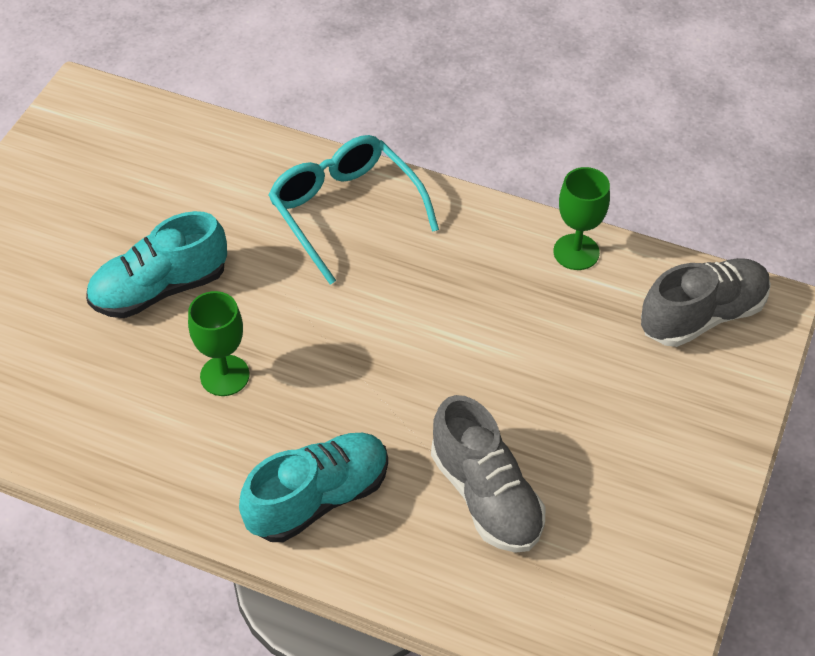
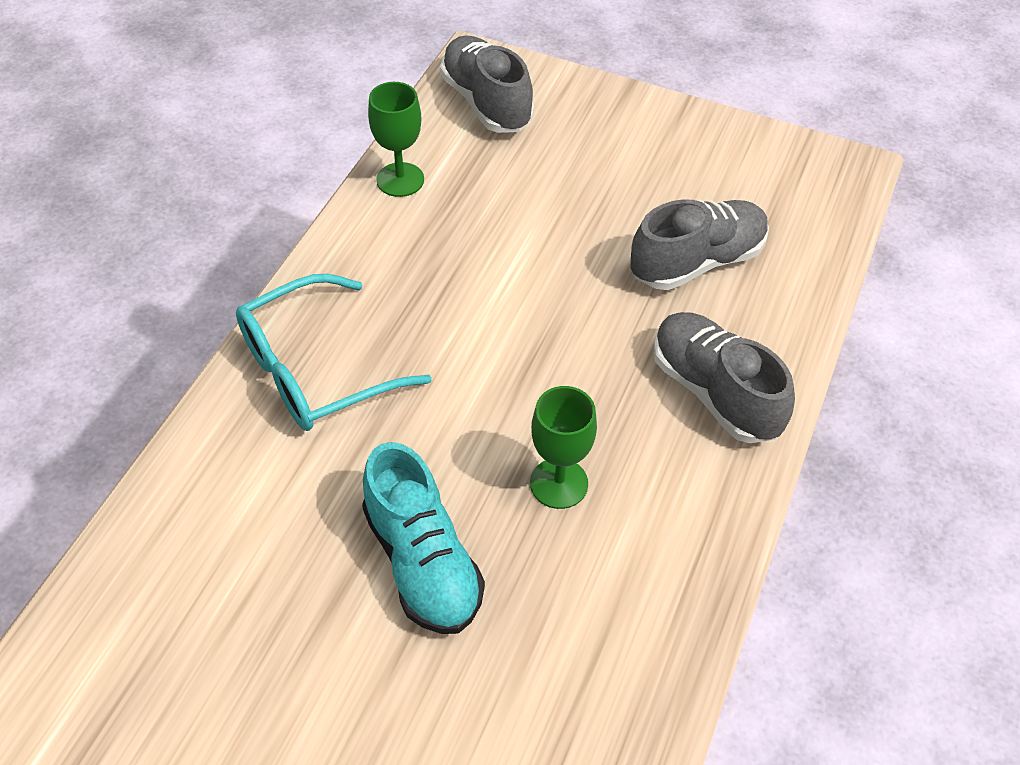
camera: 90 degrees left, 0 degrees up
turquoise shoe [239,433,388,542] -> grey shoe [654,312,795,443]

